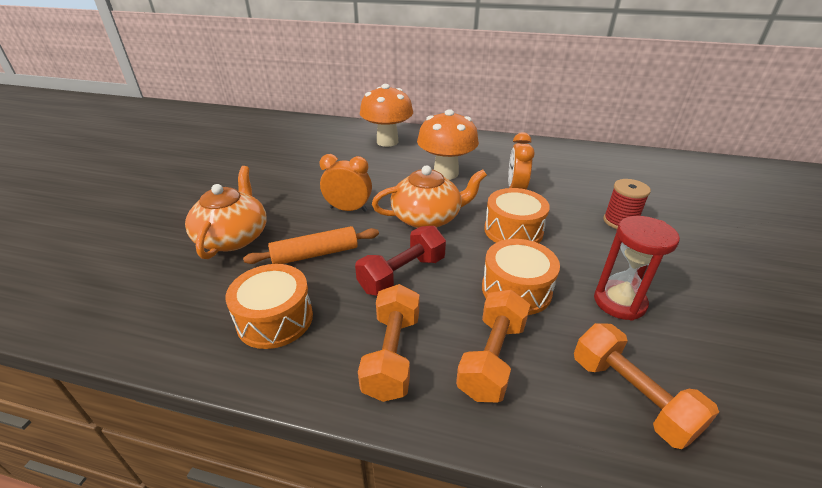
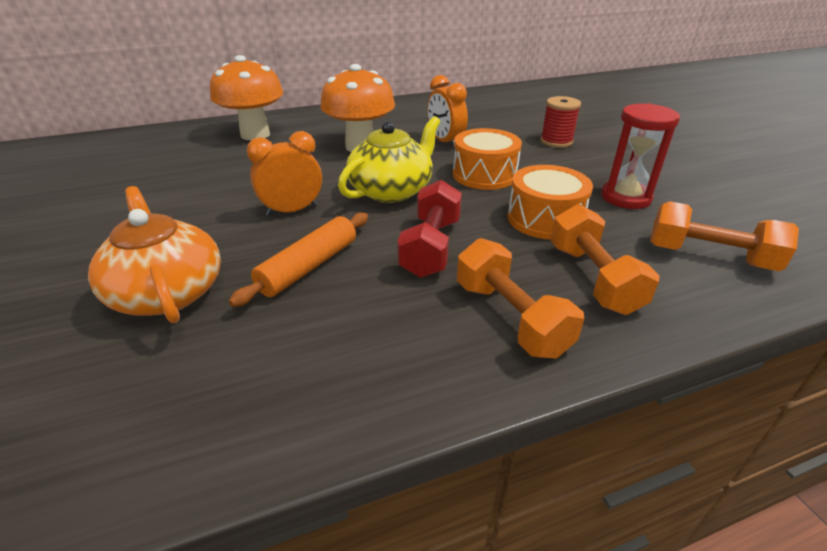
camera: 35 degrees left, 0 degrees up
orange drum [225,264,313,349] -> none
orange teapot [372,165,487,228] -> yellow teapot [338,116,440,203]

